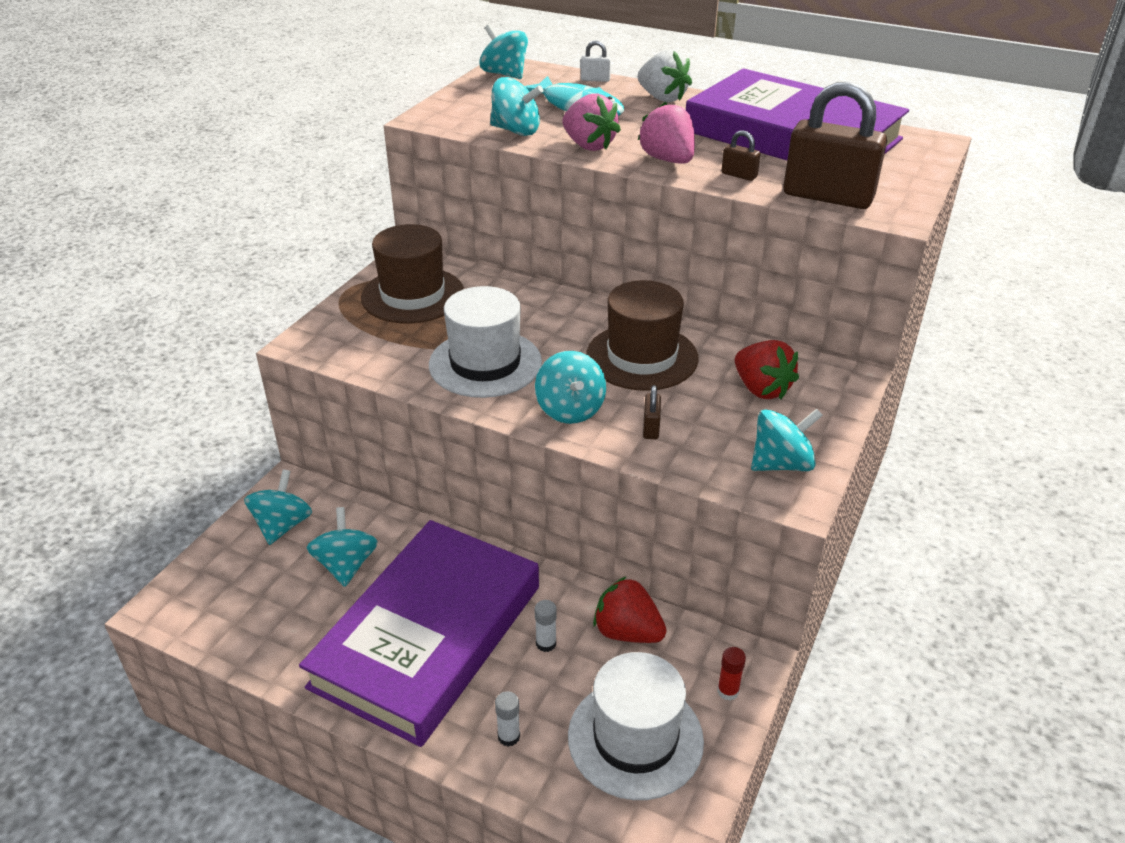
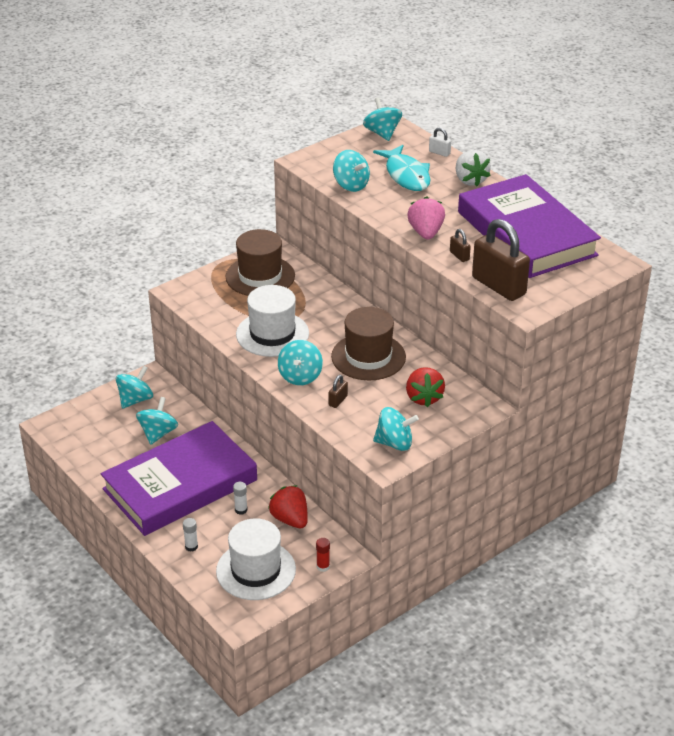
camera: 25 degrees right, 0 degrees up
pink strawberry [562,94,621,151] -> none

